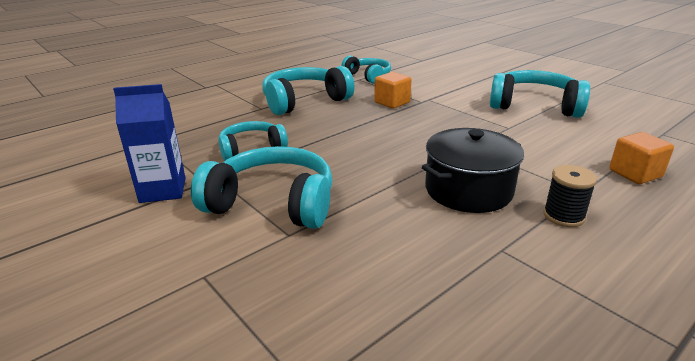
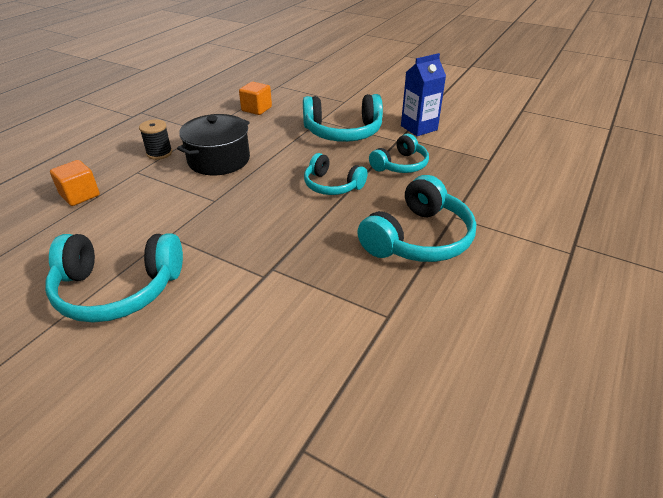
camera: 160 degrees right, 10 degrees up
turquoise headphones [342,56,391,84] -> turquoise headphones moved to [304,153,368,195]
orange cube [374,72,412,109] -> orange cube moved to [239,82,272,115]

